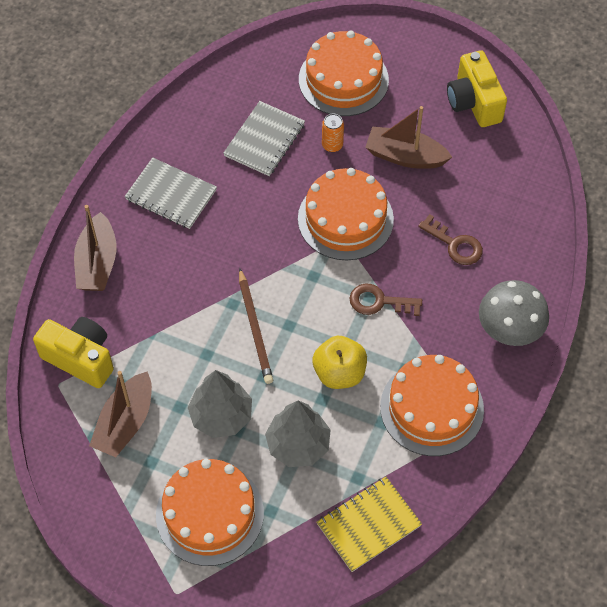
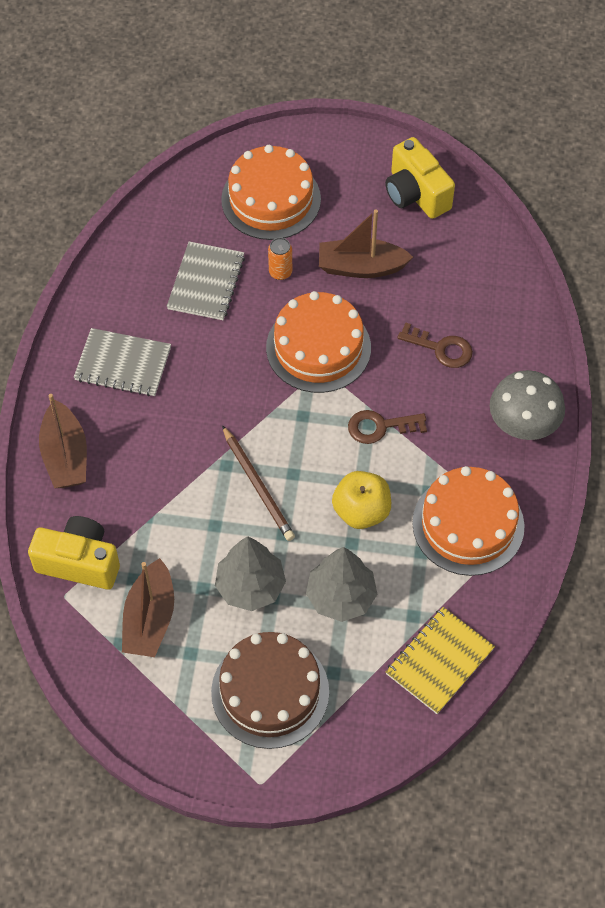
camera: 15 degrees left, 0 degrees up
orange cake [156,459,264,566] -> brown cake [211,632,329,749]

